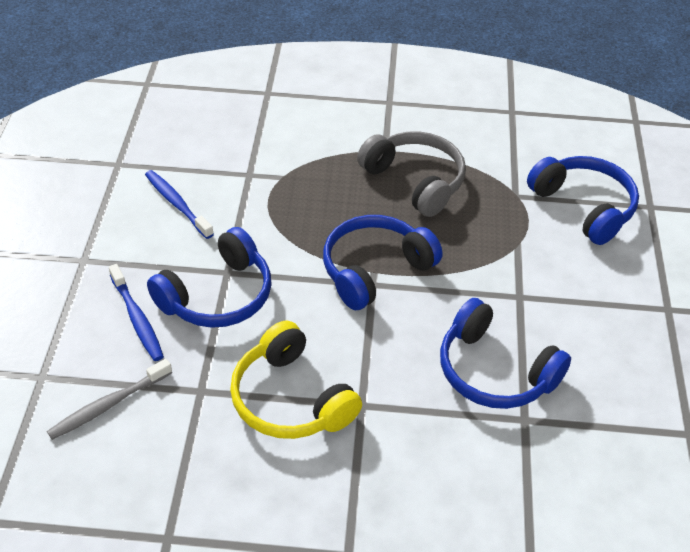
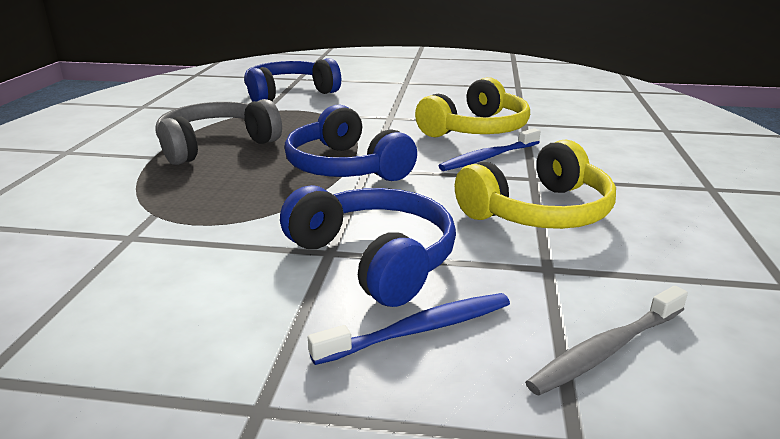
camera: 85 degrees left, 20 degrees down
grey toothbrush [47,359,172,440] -> grey toothbrush turned 90 degrees clockwise [525,286,688,396]
blue toothbrush [145,170,214,239] -> blue toothbrush moved to [439,128,541,171]
blue headphones [440,298,571,409] -> yellow headphones [415,77,530,137]

